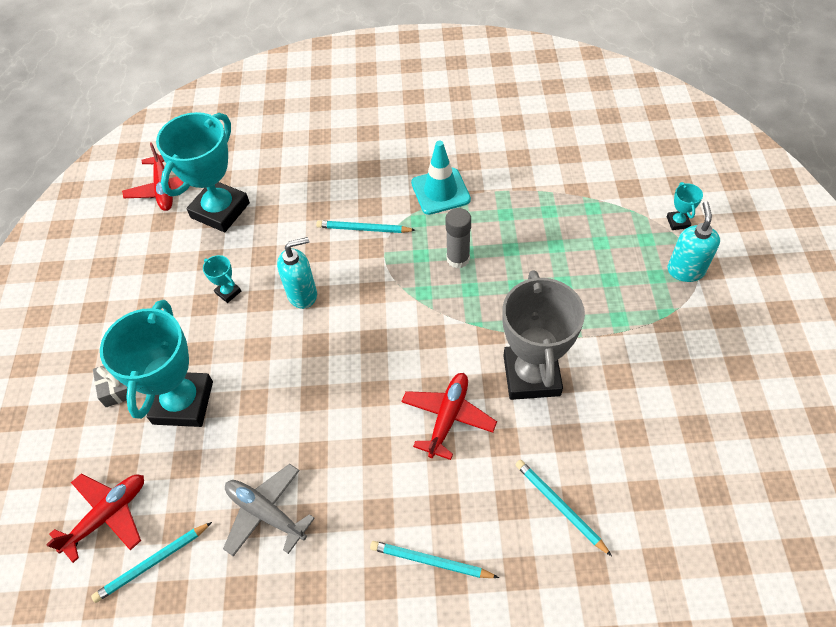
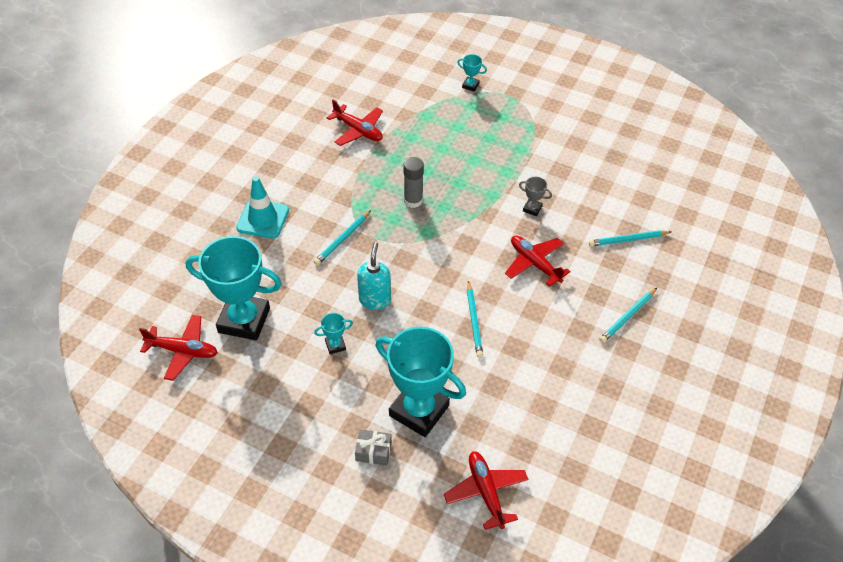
camera: 65 degrees left, 5 degrees down
turquoise pencil [91,522,212,603] -> turquoise pencil moved to [467,281,483,358]
turquoise trophy [156,112,250,232] -> turquoise trophy turned 45 degrees counterclockwise [186,236,282,340]
grey plane [223,464,315,556] -> none
turquoise traffic cone [411,141,471,215] -> turquoise traffic cone moved to [236,176,289,239]
grey trophy [502,270,585,400] -> grey trophy [519,177,552,216], size x0.41
turquoise soap dispenser [667,201,720,282] -> none
none -> red plane [327,99,383,146]

